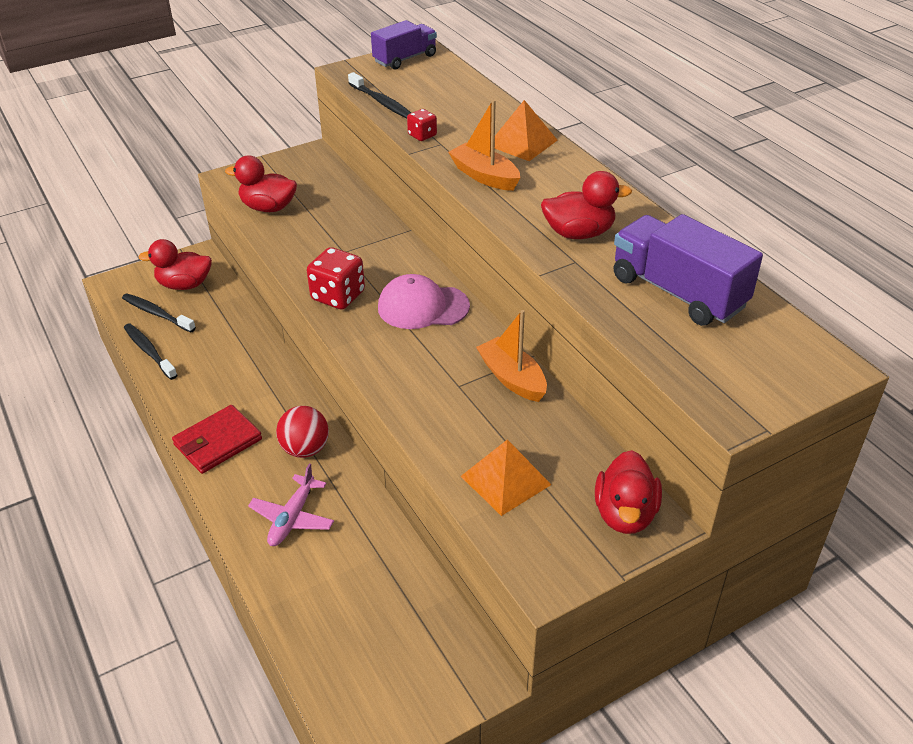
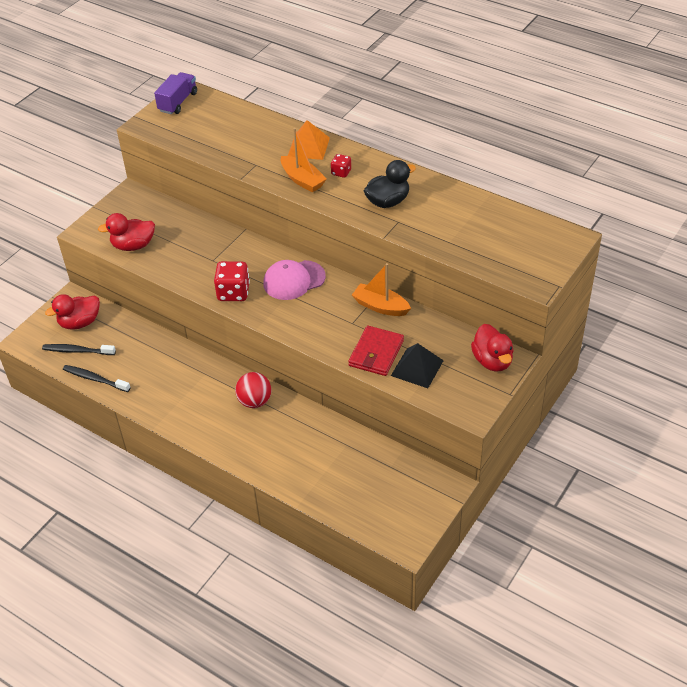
camera: 25 degrees left, 5 degrees up
red wallet [172,405,262,474] -> red wallet moved to [348,326,404,376]
pink plane [248,464,334,546] -> none
black toothbrush [348,72,411,118] -> none
red dice [407,109,437,141] -> red dice moved to [331,154,351,178]
orange boat [448,100,520,191] -> orange boat turned 150 degrees counterclockwise [281,128,327,193]
orange pyramid [461,440,551,516] -> black pyramid [391,343,444,388]
red duck [541,171,632,239] -> black duck [364,160,416,208]
purple truck [614,214,763,326] -> none

